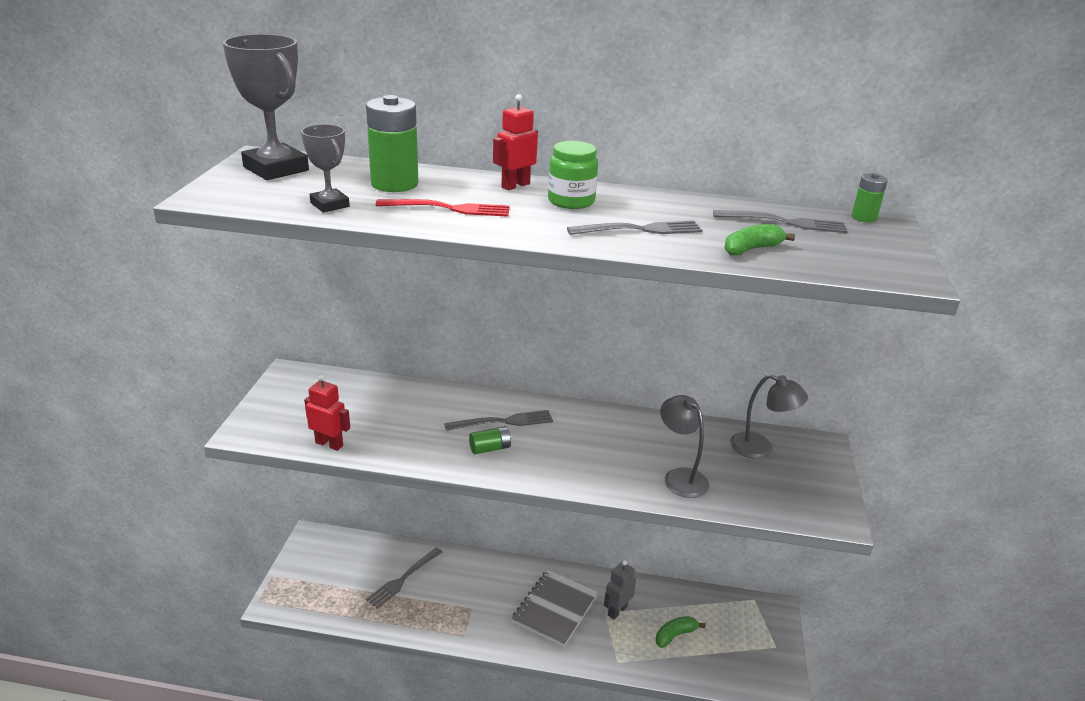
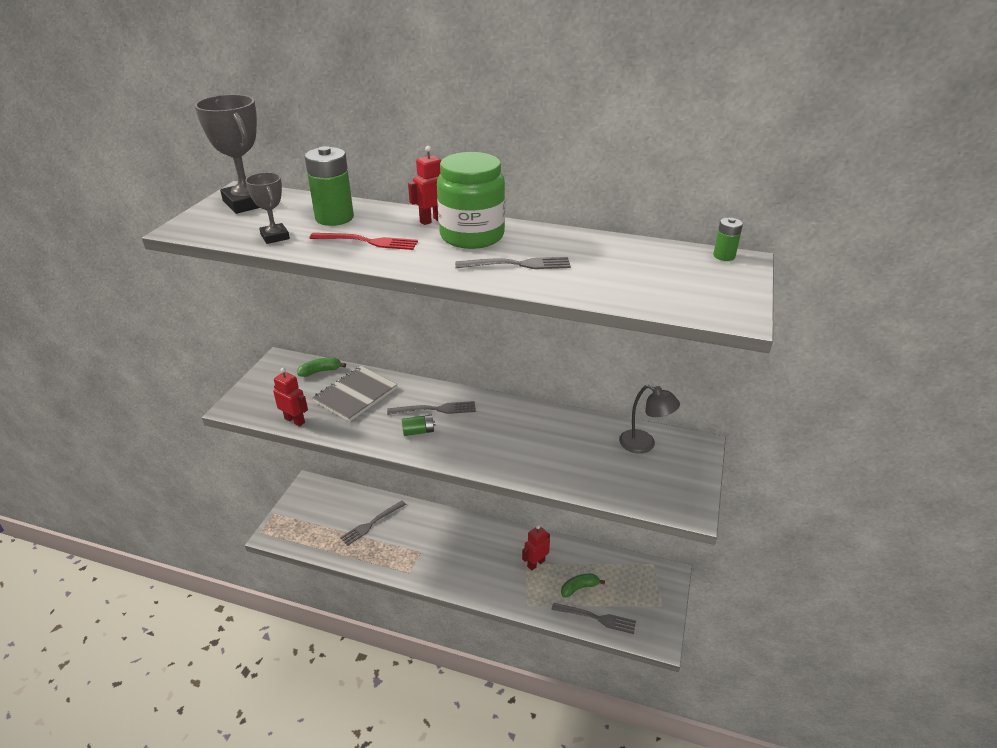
camera: 10 degrees right, 5 degrees up
grey notebook [512,570,598,647] -> grey notebook moved to [312,366,397,422]
green jar [548,141,598,209] -> green jar [437,152,505,249], size x1.64
grey robot [604,560,636,620] -> red robot [522,525,550,571]
grey lamp [660,395,709,498] -> none
grey fork [713,210,848,233] -> grey fork moved to [551,603,636,634]
green banana [725,224,795,255] -> green banana moved to [297,357,346,377]

